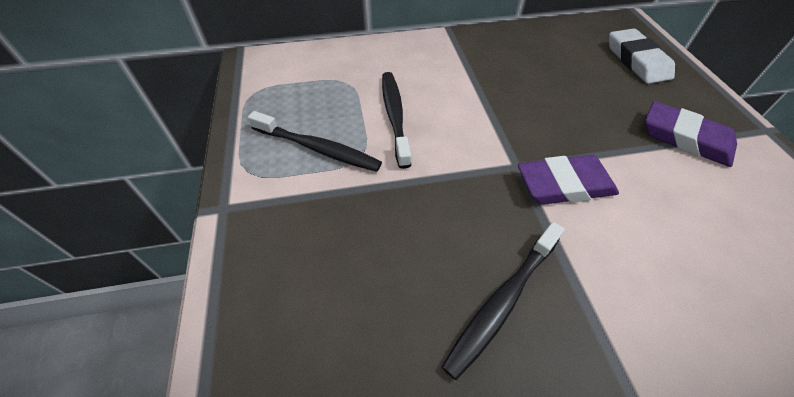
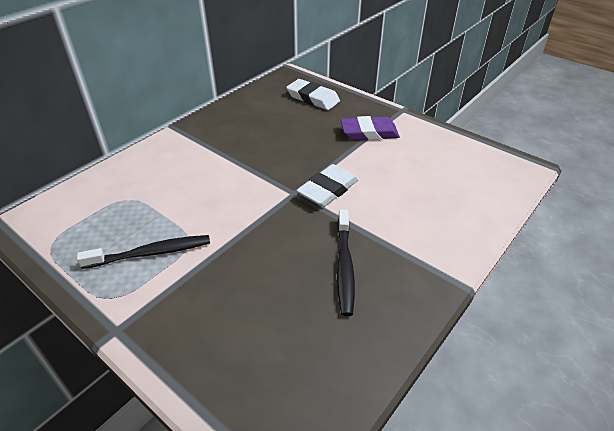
camera: 40 degrees left, 10 degrees down
black toothbrush [382,72,411,169] -> none
purple eraser [518,155,619,205] -> white eraser [297,164,359,207]

